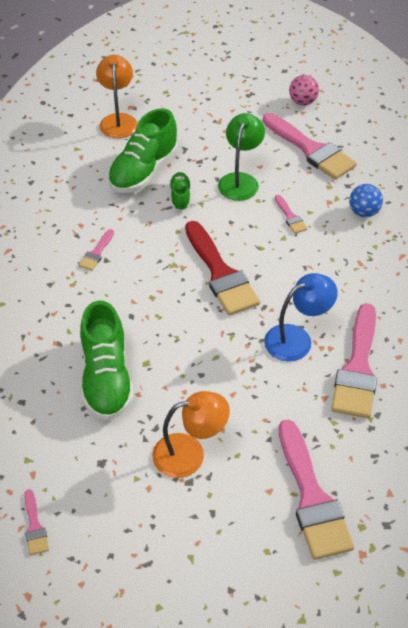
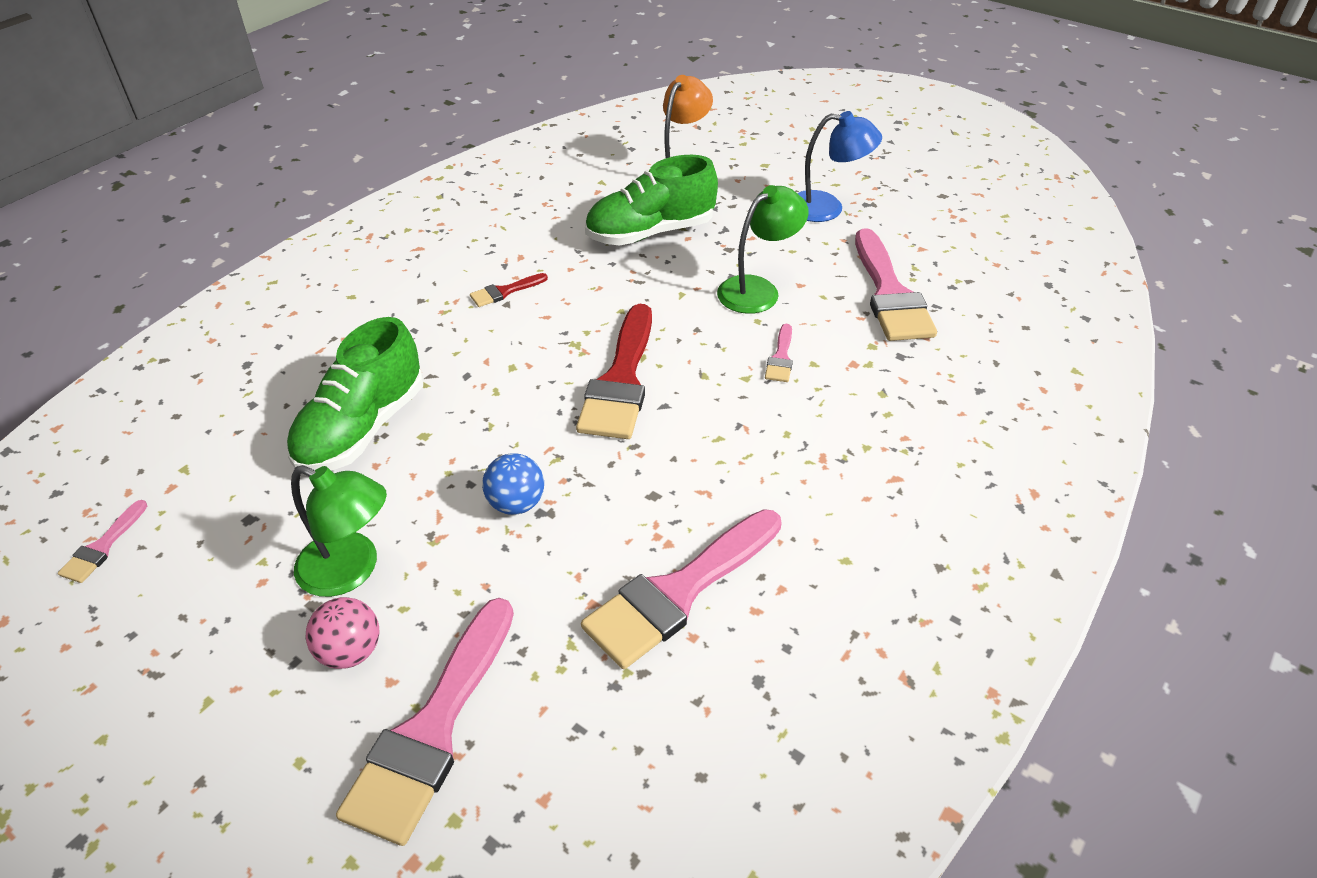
camera: 35 degrees right, 5 degrees down
pink brush [79,229,114,271] -> red brush [470,273,548,307]
orange lamp [152,391,230,478] -> green lamp [291,465,387,597]
green shoe [169,172,191,211] -> none
blue lamp [264,273,338,362] -> blue lamp moved to [797,111,882,222]
pink ball [289,75,319,105] -> pink ball moved to [306,597,379,669]
blue ball [349,184,383,217] -> blue ball moved to [482,453,544,515]

